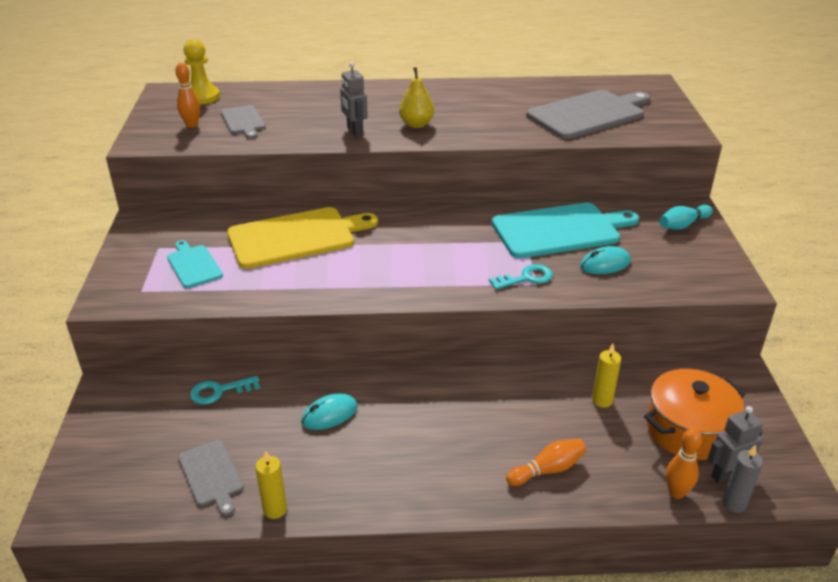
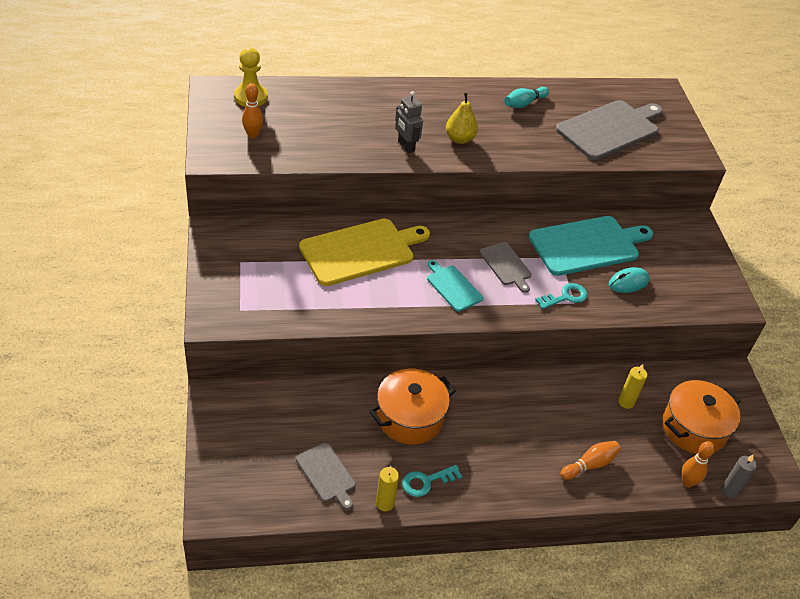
camera: 10 degrees left, 10 degrees up
turquoise cutting board [167,240,223,288] -> turquoise cutting board moved to [427,260,483,312]
turquoise key [190,376,260,405] -> turquoise key moved to [402,465,462,497]
grey cutting board [221,105,266,139] -> grey cutting board moved to [479,242,532,293]
turquoise mouse [301,393,358,430] -> orange pot [369,369,455,445]
turquoise bowling pin [659,205,713,230] -> turquoise bowling pin moved to [504,87,549,108]
grey robot [707,406,763,484] -> none

